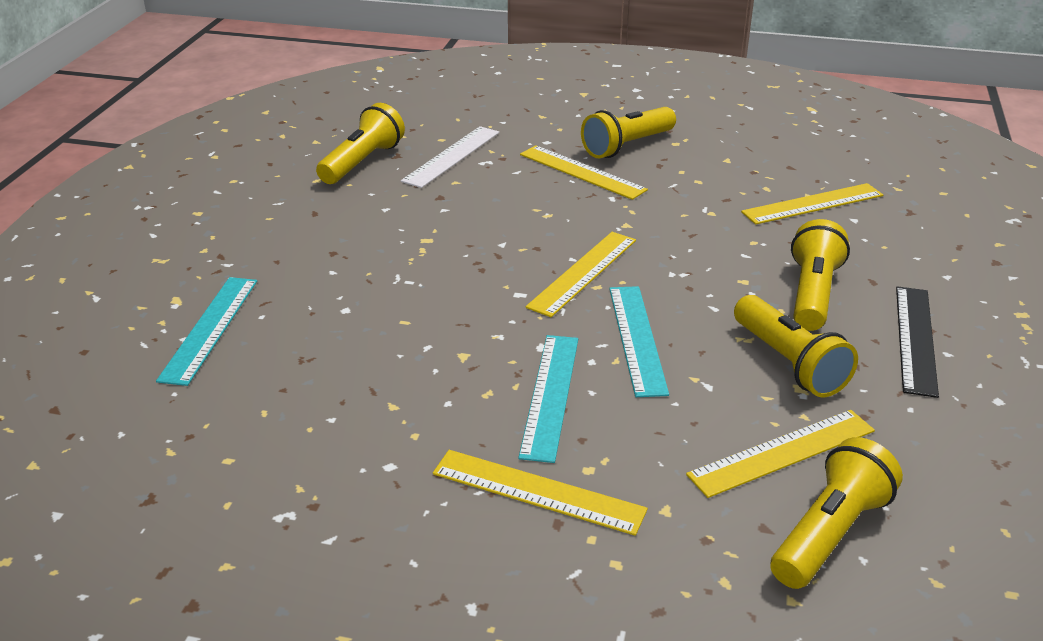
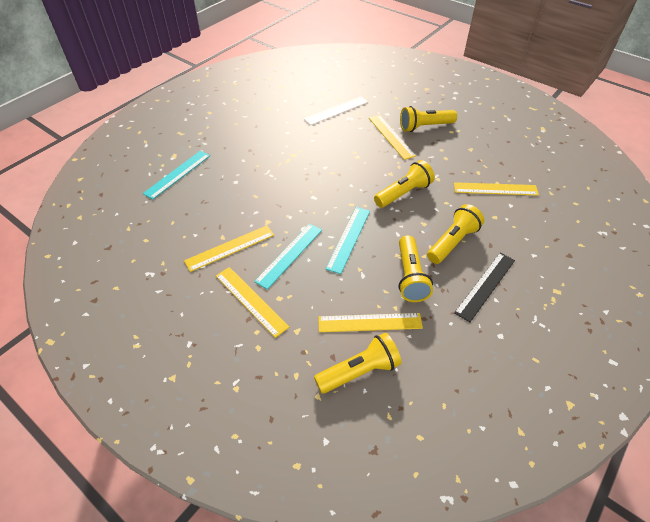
camera: 25 degrees right, 15 degrees up
yellow flashlight [316,103,405,184] -> yellow flashlight moved to [374,160,435,208]
yellow ruler [526,232,636,317] -> yellow ruler moved to [184,225,274,272]

